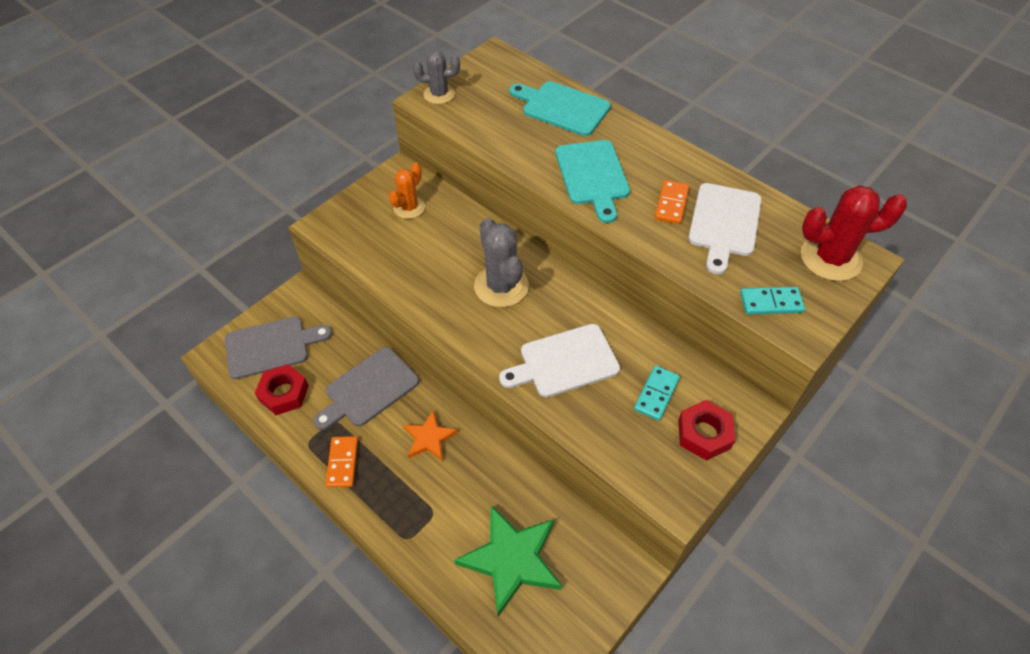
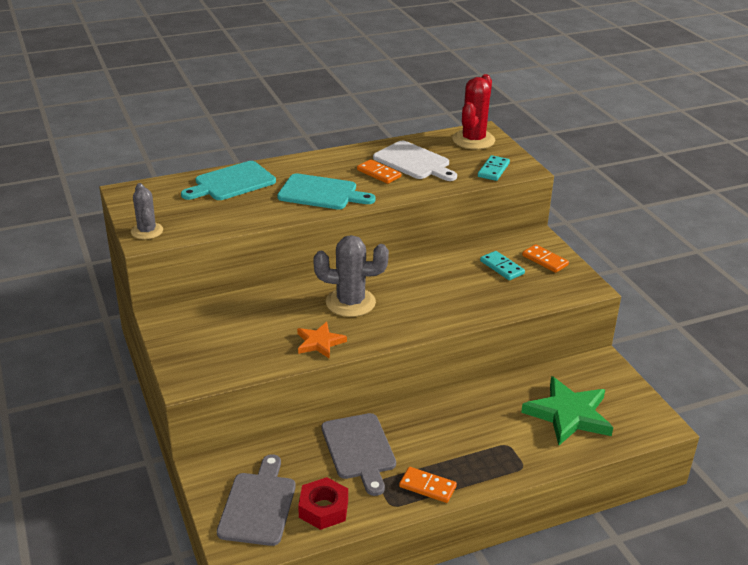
camera: 65 degrees left, 20 degrees down
orange cactus [389,163,425,219] -> none
orange star [403,410,458,461] -> orange star moved to [297,322,347,359]
grey cactus [413,50,460,104] -> grey cactus turned 45 degrees counterclockwise [131,183,163,239]
white cutting board [499,324,620,397] -> none
red nut [678,400,735,461] -> orange domino [522,244,569,273]

